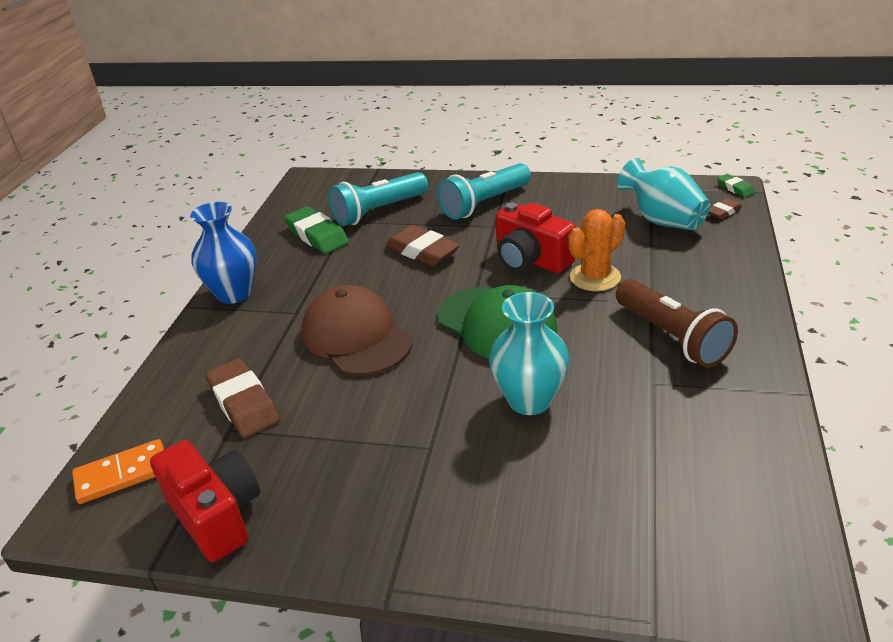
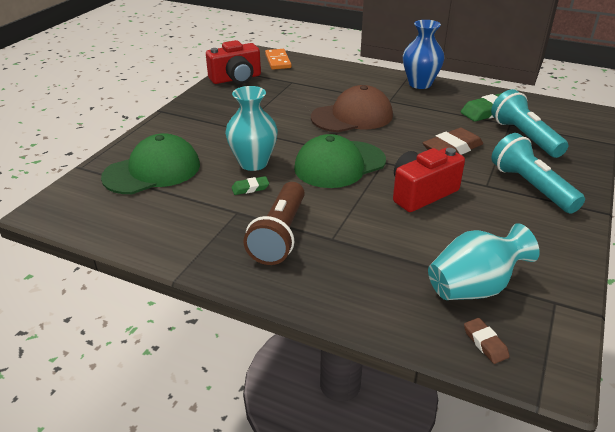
camera: 100 degrees right, 0 degrees up
brown eraser [205,358,280,438] -> none
orange cactus [568,209,625,291] -> none
brown flashlight [616,279,738,368] -> brown flashlight turned 60 degrees counterclockwise [243,182,305,265]
green eraser [717,174,755,197] -> green eraser moved to [232,176,269,195]
none -> green cap [101,133,200,194]

